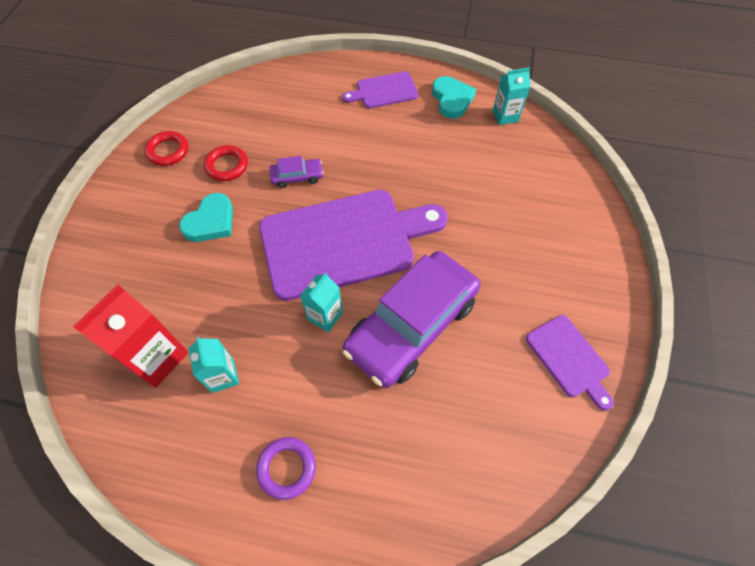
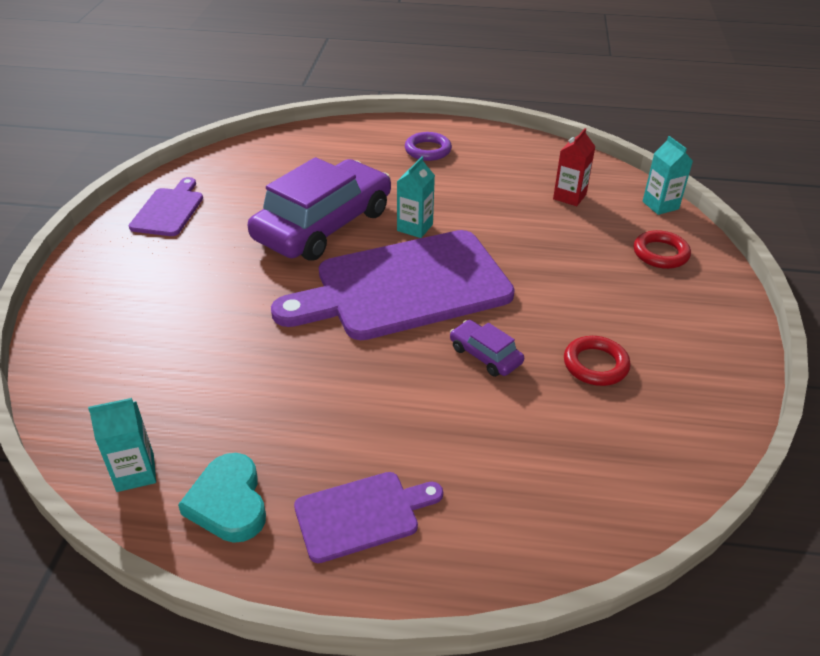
camera: 175 degrees right, 20 degrees down
red carton [73,285,189,388] -> red carton [553,128,595,206], size x0.60
red ring [144,131,188,166] -> red ring moved to [634,230,691,269]
turquoise heart [179,193,233,242] -> none
turquoise carton [188,336,239,393] -> turquoise carton moved to [642,136,693,215]
purple car [270,156,324,188] -> purple car turned 60 degrees clockwise [450,320,524,377]
purple cutting board [526,315,614,411] -> purple cutting board turned 45 degrees clockwise [129,177,203,236]

